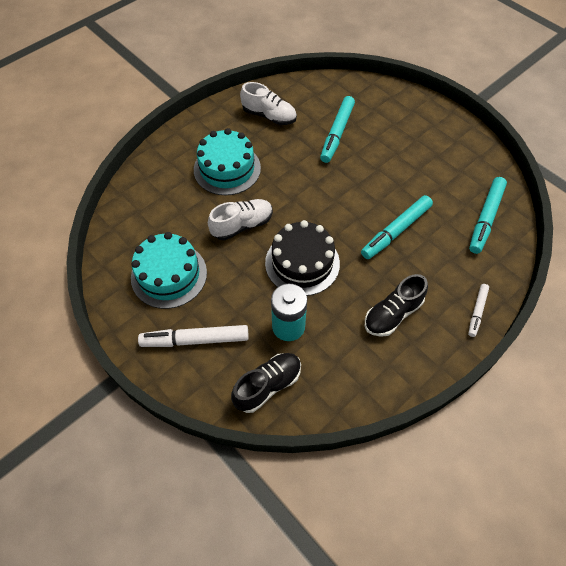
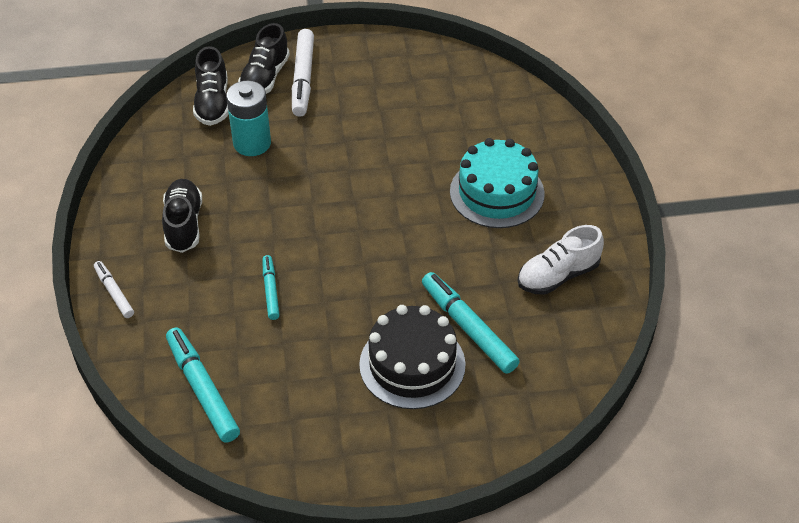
camera: 125 degrees right, 10 degrees down
turquoise cake [131,232,207,309] -> none
white marker [138,325,249,347] -> white marker turned 150 degrees clockwise [292,29,314,117]
white shoe [208,199,273,240] -> none
black cake [265,220,340,296] -> black cake moved to [359,305,465,409]
turquoise marker [361,195,433,259] -> turquoise marker [263,255,279,320], size x0.57
none -> black shoe [238,23,290,94]

